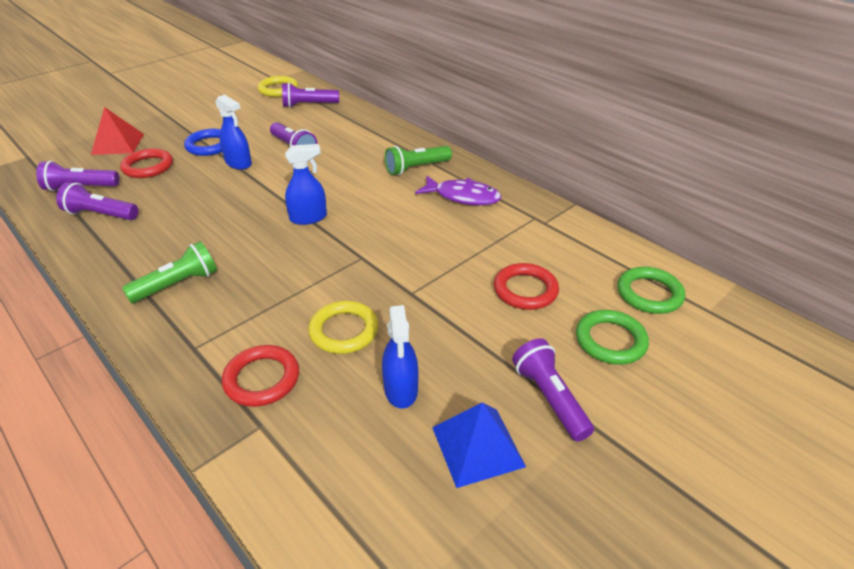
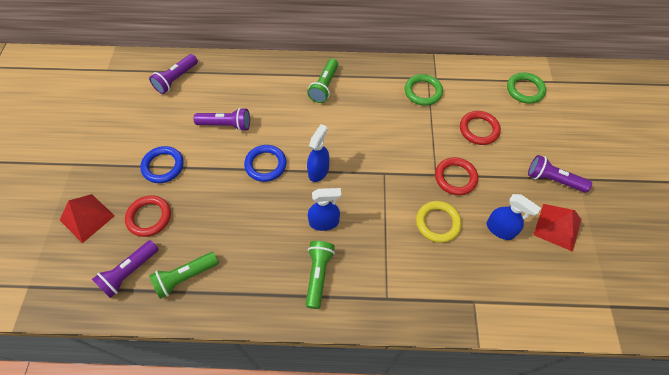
camera: 45 degrees left, 20 degrees up
purple flashlight [56,182,139,220] -> green flashlight [149,252,219,299]
blue spray bottle [215,95,252,170] -> blue spray bottle moved to [308,188,341,231]
red ring [222,345,299,407] -> red ring moved to [435,157,478,195]
yellow ring [257,76,298,97] -> none
purple fish [415,176,501,205] -> none
blue pyramid [432,402,526,488] -> red pyramid [534,204,582,252]
green ring [576,310,649,365] -> green ring moved to [405,74,443,106]
none -> blue ring [244,145,287,182]

